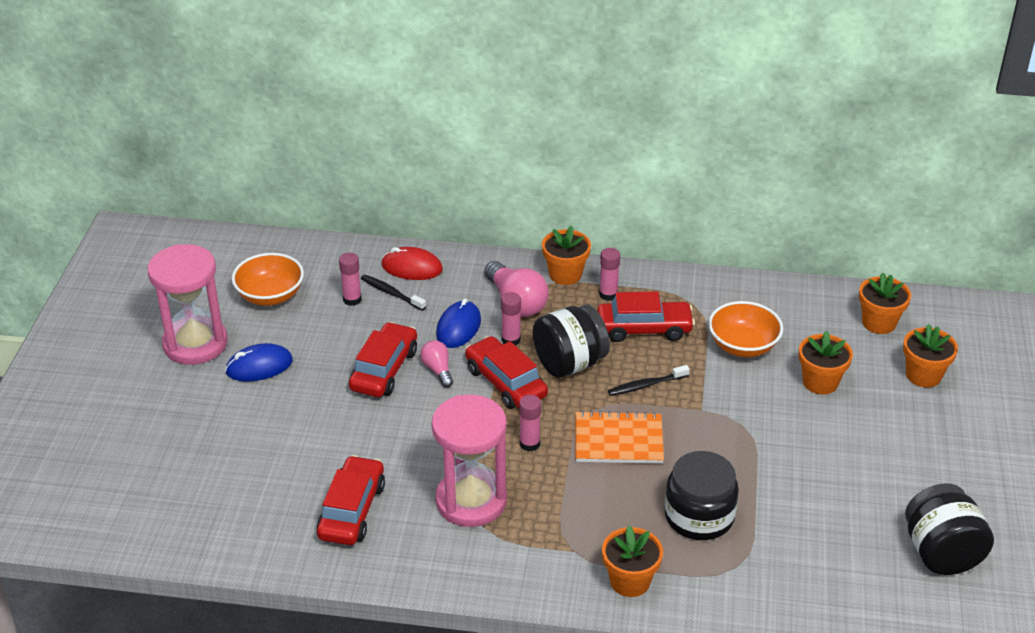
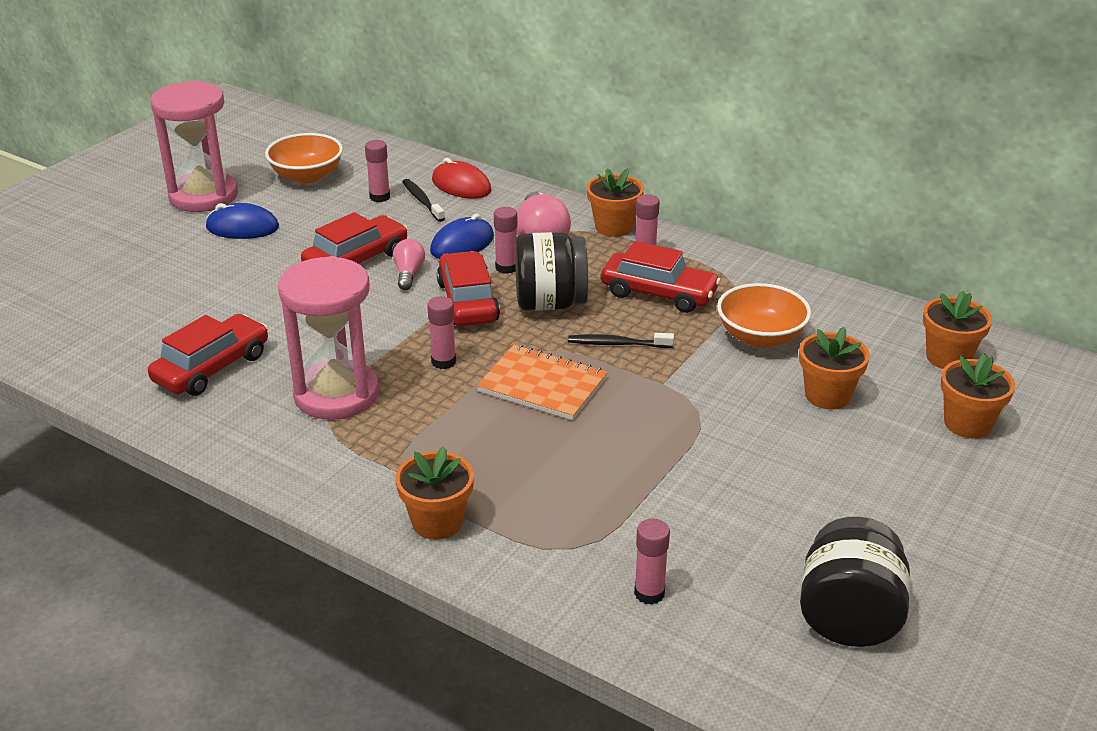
camera: 25 degrees right, 5 degrees down
black jar [665,451,739,540] -> none
none -> pink glue stick [634,518,670,605]

